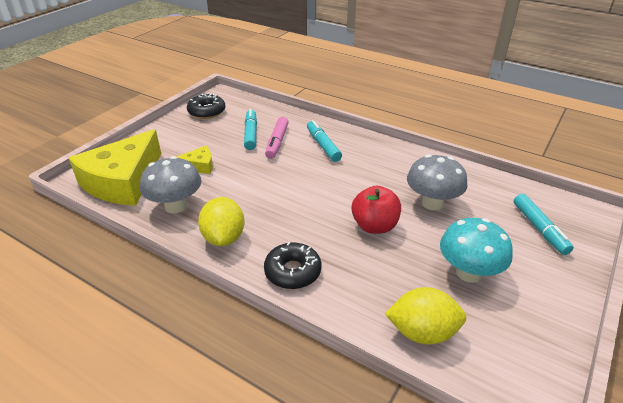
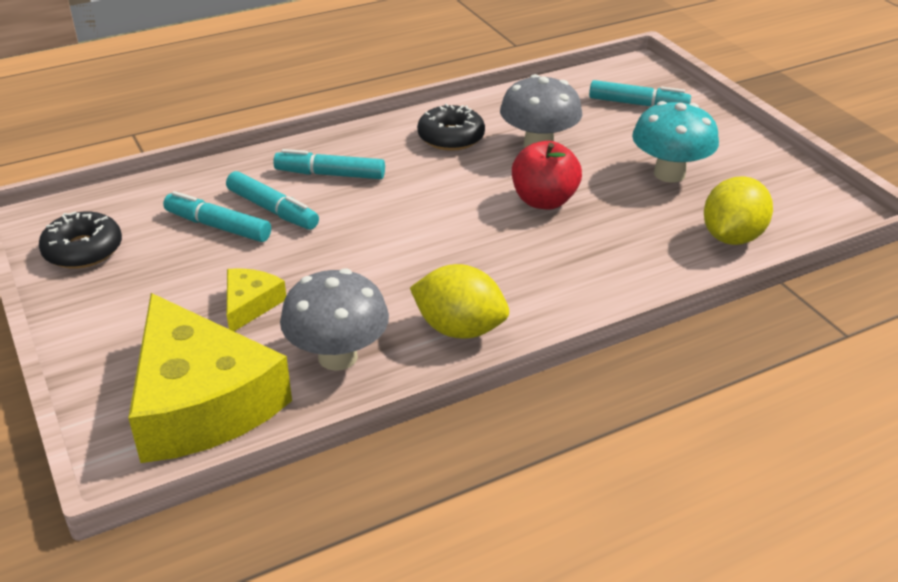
camera: 60 degrees left, 0 degrees up
black donut [264,242,321,289] -> black donut moved to [417,103,485,151]
pink marker [265,117,289,159] -> turquoise marker [226,171,319,230]

